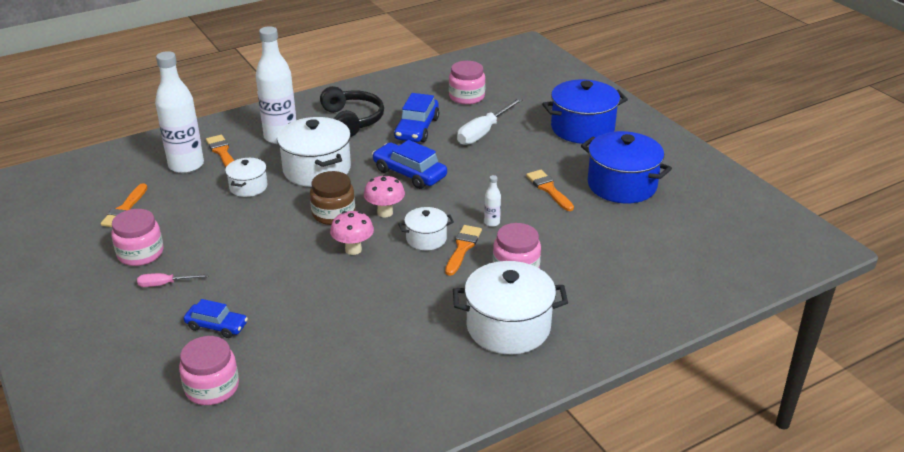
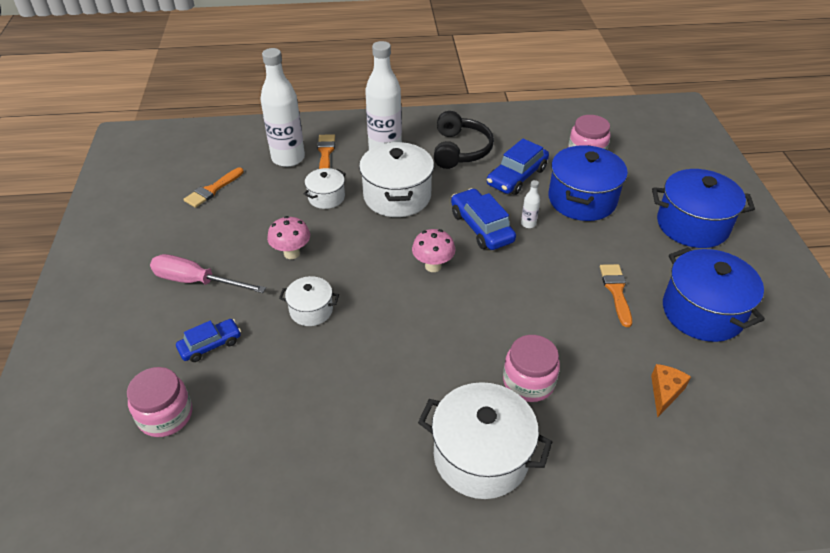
camera: 25 degrees right, 10 degrees up
pink jar [111,209,164,266] -> none
pink screwdriver [137,273,209,287] -> pink screwdriver [150,254,266,293], size x1.83
blue car [184,299,248,338] -> blue car turned 75 degrees counterclockwise [176,319,241,362]
brown jar [310,171,355,225] -> none
pink mushroom [330,211,374,255] -> pink mushroom moved to [267,216,310,259]
white pot [399,207,454,250] -> white pot moved to [279,276,339,326]
orange brush [445,225,482,276] -> none
white screwdriver [457,98,523,145] -> blue pot [548,145,628,221]
white bottle [484,175,501,227] -> white bottle moved to [521,180,540,228]
none -> orange cheese [651,364,691,418]

